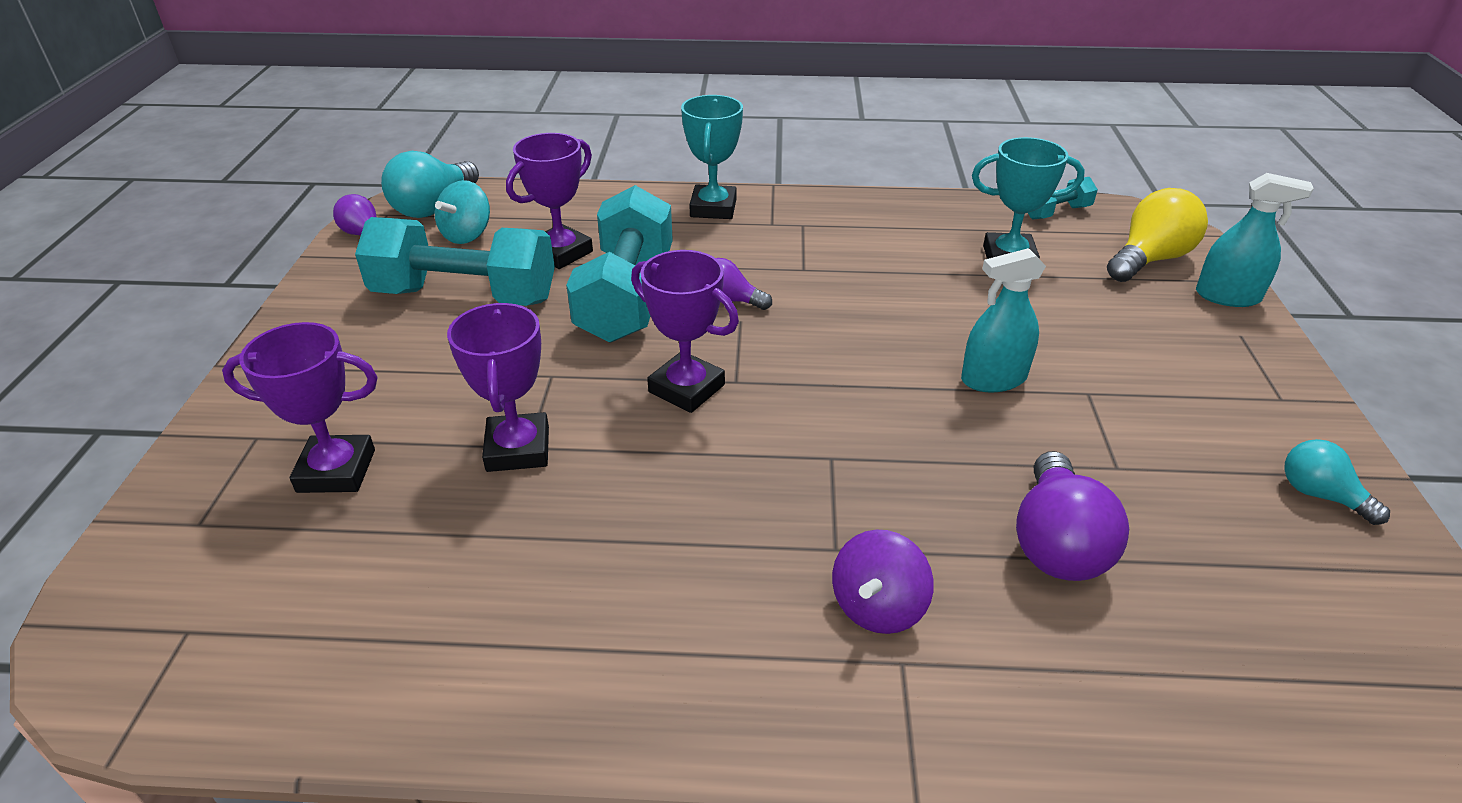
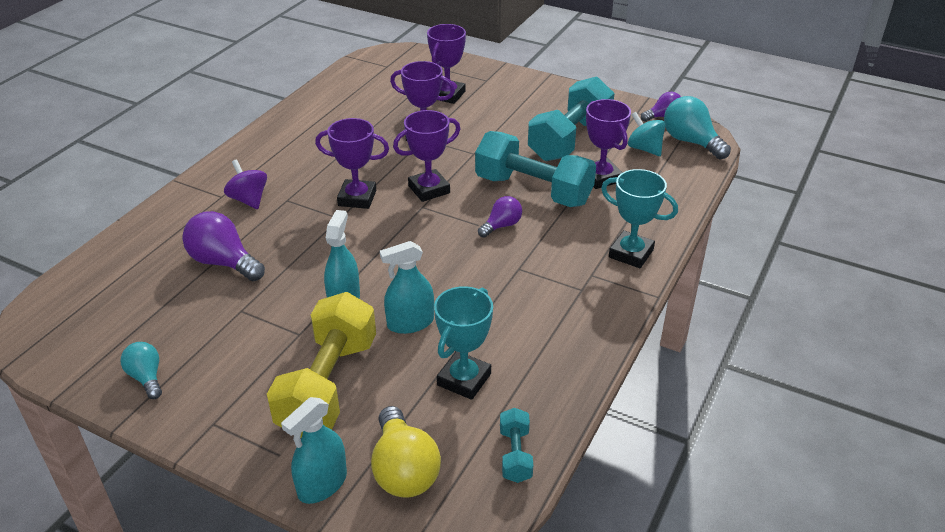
camera: 115 degrees right, 0 degrees up
turquoise light bulb [1284,439,1390,525] -> turquoise light bulb turned 105 degrees counterclockwise [121,342,162,399]
none -> yellow dumbbell [267,292,376,438]
none -> purple trophy [315,118,389,209]
none -> turquoise spray bottle [380,241,434,334]

